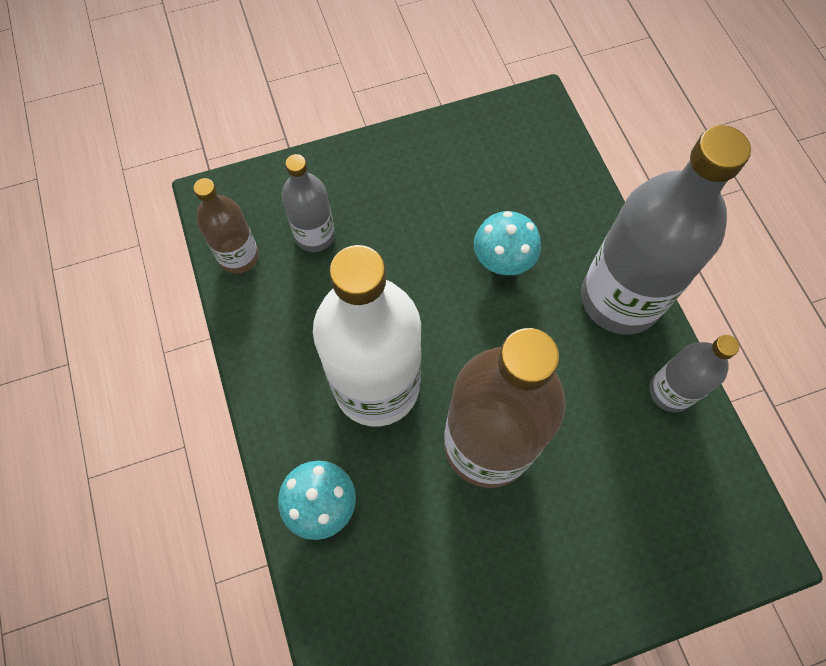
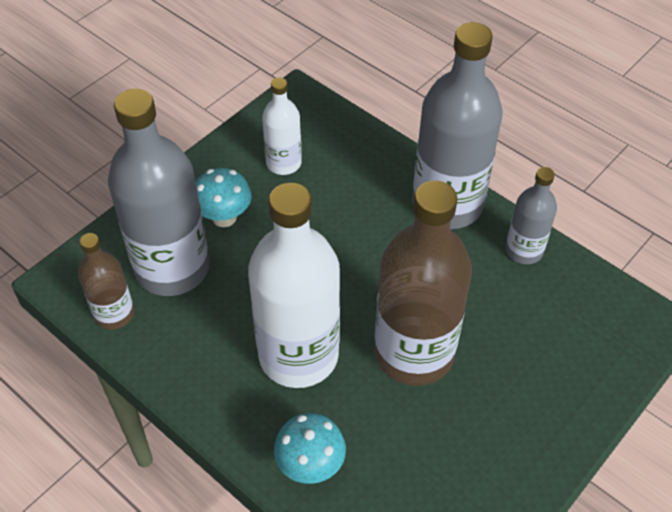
camera: 30 degrees left, 15 degrees down
grey bottle [282,154,335,252] -> grey bottle [108,89,210,296], size x1.94
turquoise mushroom [474,211,541,275] -> turquoise mushroom moved to [196,168,251,227]
none -> white bottle [262,77,302,175]

